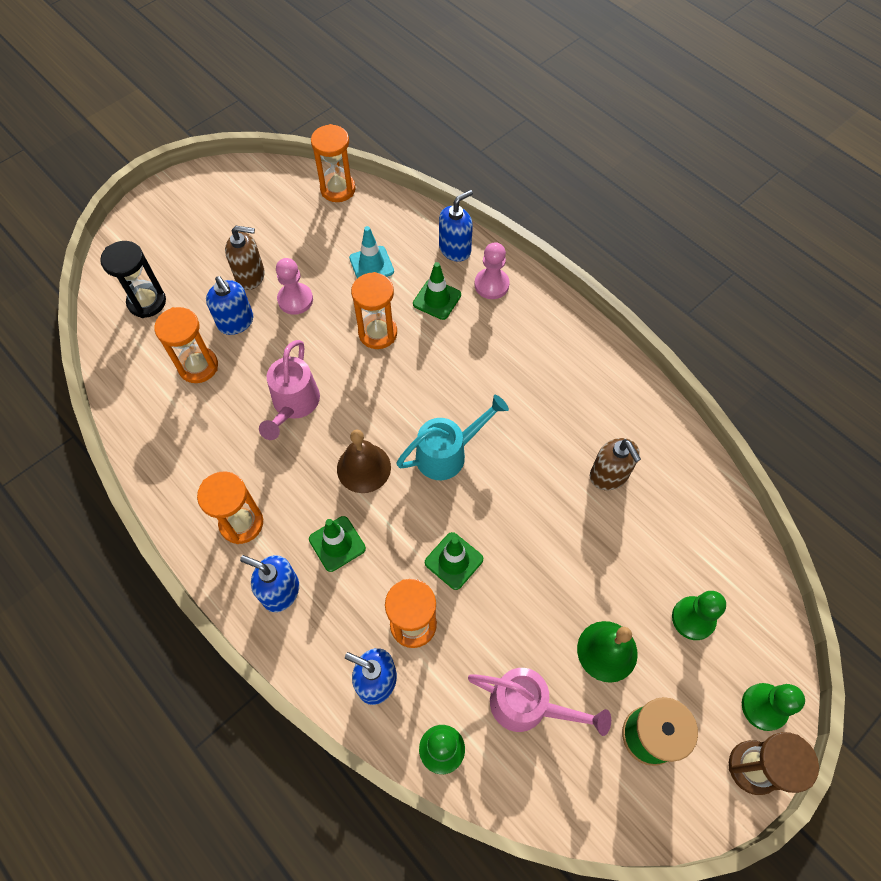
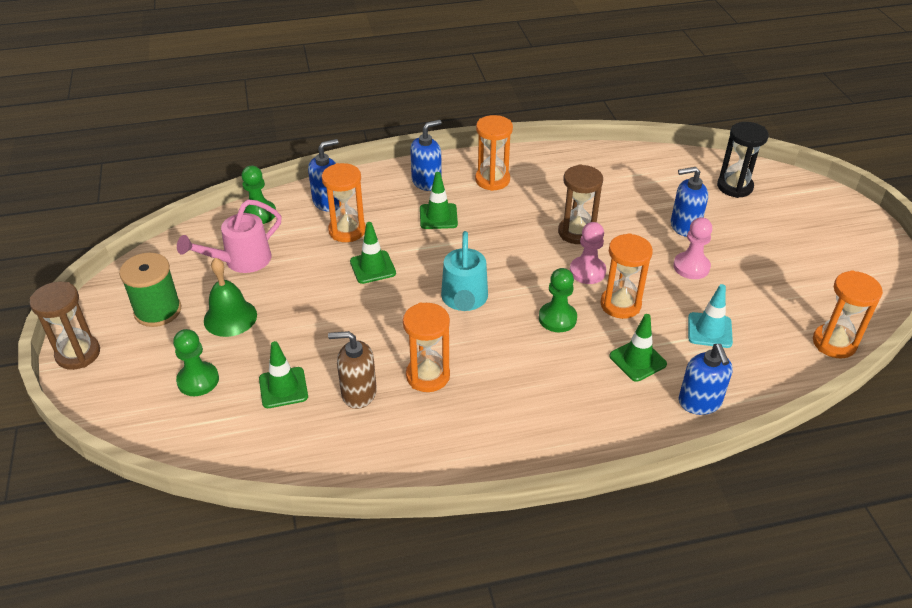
camera: 120 degrees right, 20 degrees down
orange hourglass [154,307,218,383] -> orange hourglass moved to [403,303,450,392]
brown soap dispenser [225,226,265,290] -> none
pink watering can [259,340,320,440] -> brown hourglass [558,165,603,244]
brown bell [337,430,391,493] -> none
pink pawn [474,242,510,299] -> pink pawn moved to [570,222,606,284]
green pawn [742,683,805,731] -> green pawn moved to [539,268,577,332]
none -> green traffic cone [259,341,308,408]

